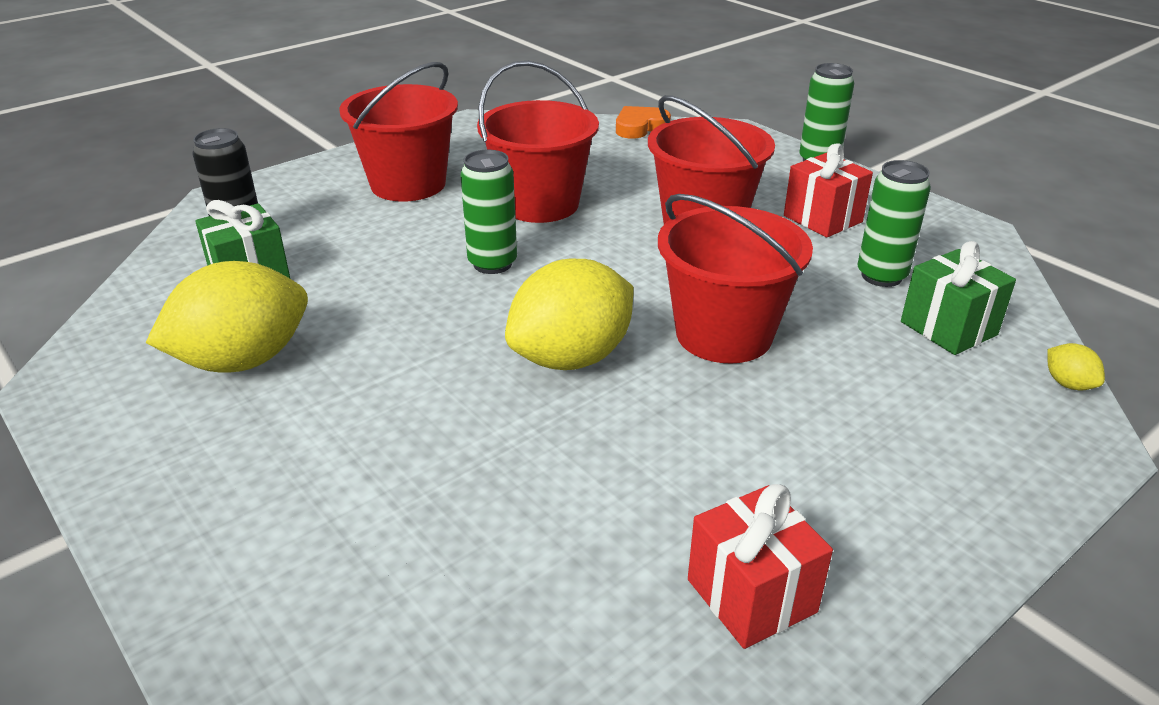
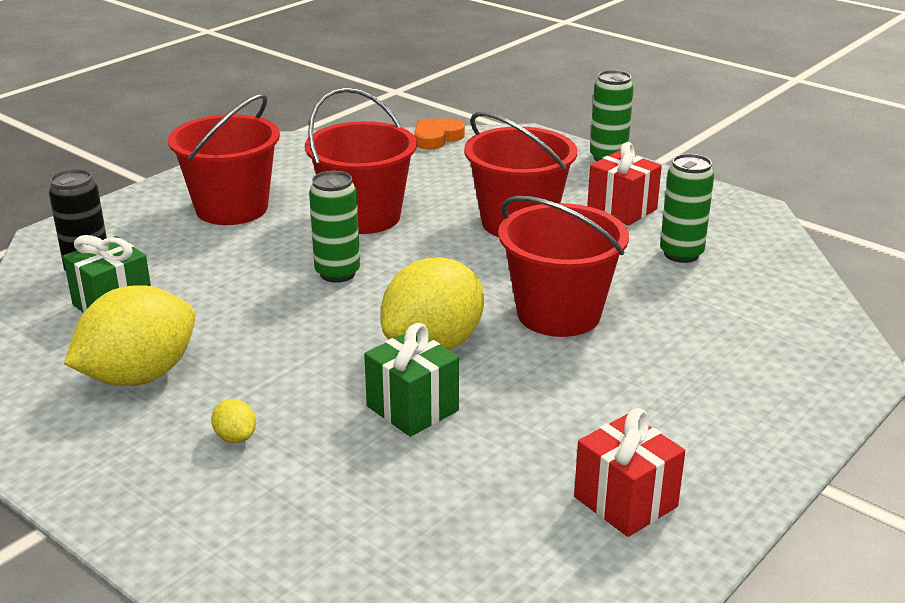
camera: 10 degrees left, 5 degrees down
green gift [901,241,1016,355] -> green gift moved to [364,323,459,437]
yellow lemon [1047,343,1105,390] -> yellow lemon moved to [211,399,256,443]

